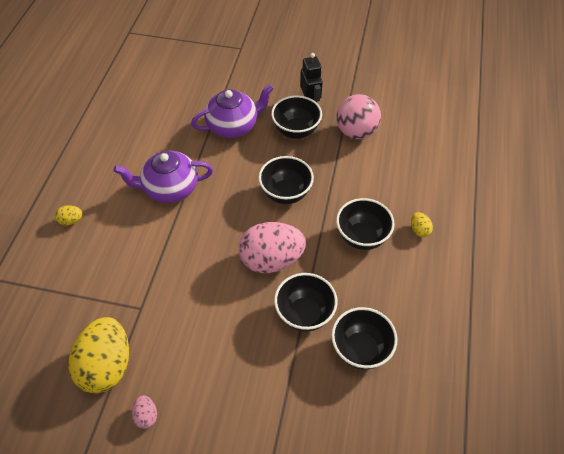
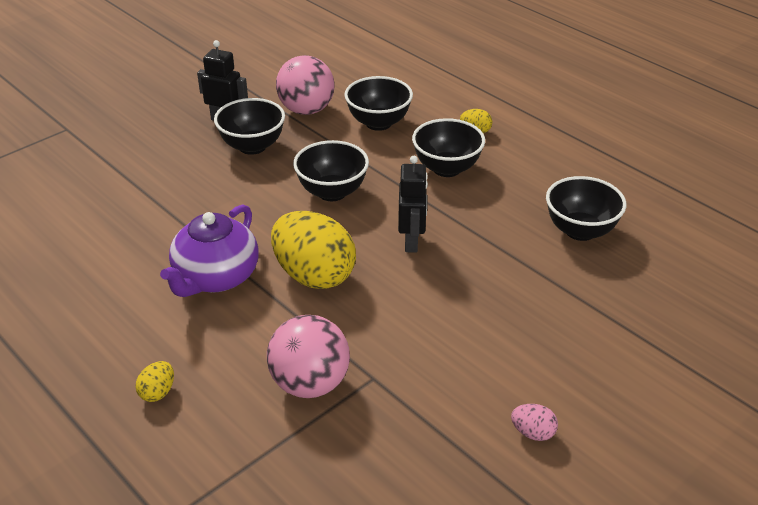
camera: 55 degrees left, 15 degrees down
yellow egg [68,317,129,393] -> yellow egg moved to [271,211,356,289]
purple teapot [191,84,274,138] -> none
pink egg [238,222,306,273] -> black robot [398,156,428,253]
black bowl [274,273,338,332] -> black bowl moved to [344,76,413,131]
none -> pink ball [267,315,350,398]

